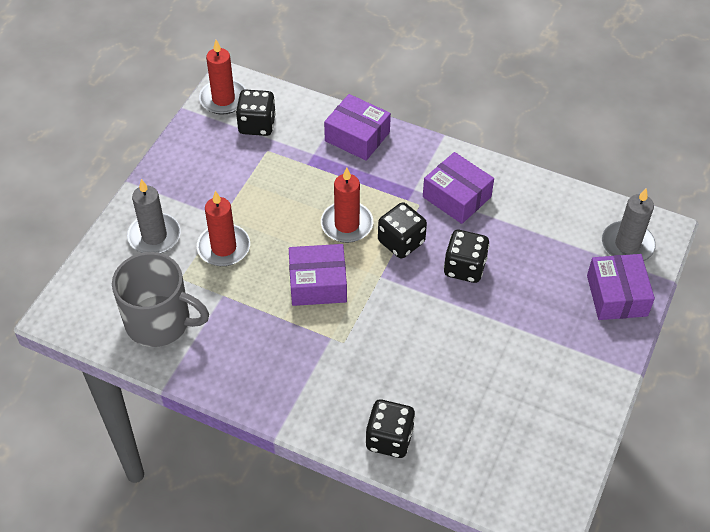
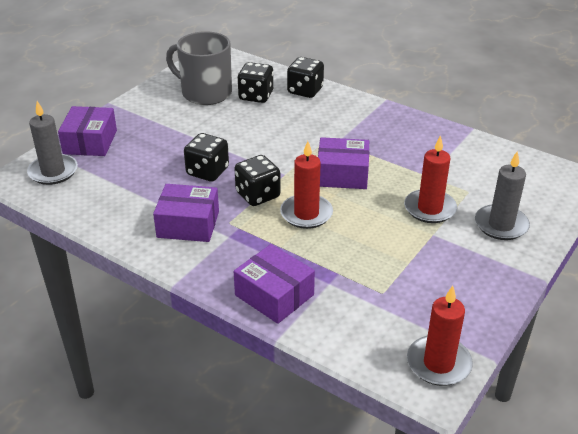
camera: 170 degrees left, 15 degrees down
grey mug [112,252,209,347] -> grey mug moved to [166,31,232,105]
black dice [236,89,276,136] -> black dice moved to [237,62,274,103]
purple box [423,152,494,224] -> purple box turned 45 degrees counterclockwise [153,184,219,242]

